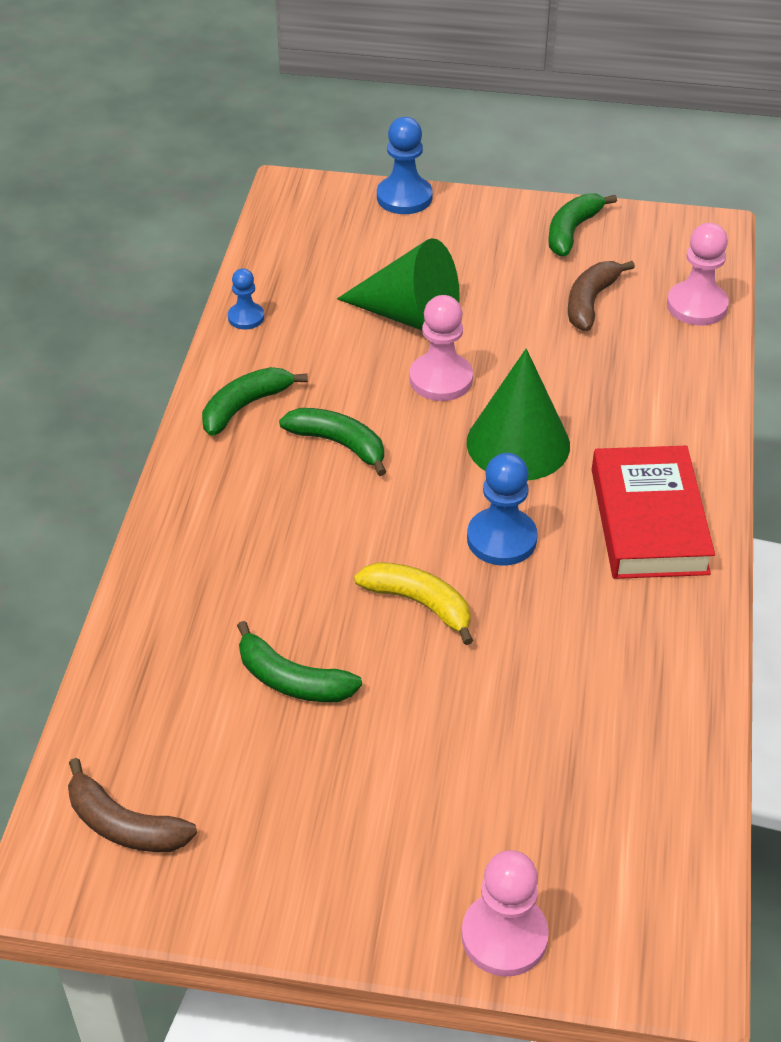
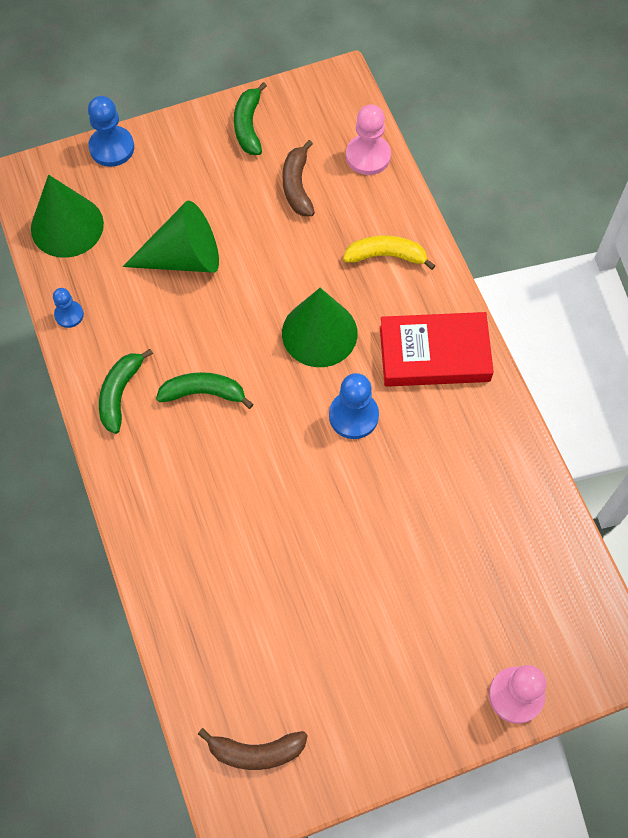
camera: 30 degrees left, 20 degrees up
green banana [237,621,362,702] -> none
yellow banana [354,562,473,645] -> yellow banana moved to [343,235,436,270]
pink pawn [410,295,473,401] -> none
red book [592,446,715,579] -> red book turned 60 degrees counterclockwise [380,312,494,387]
none -> green cone [31,175,104,258]

